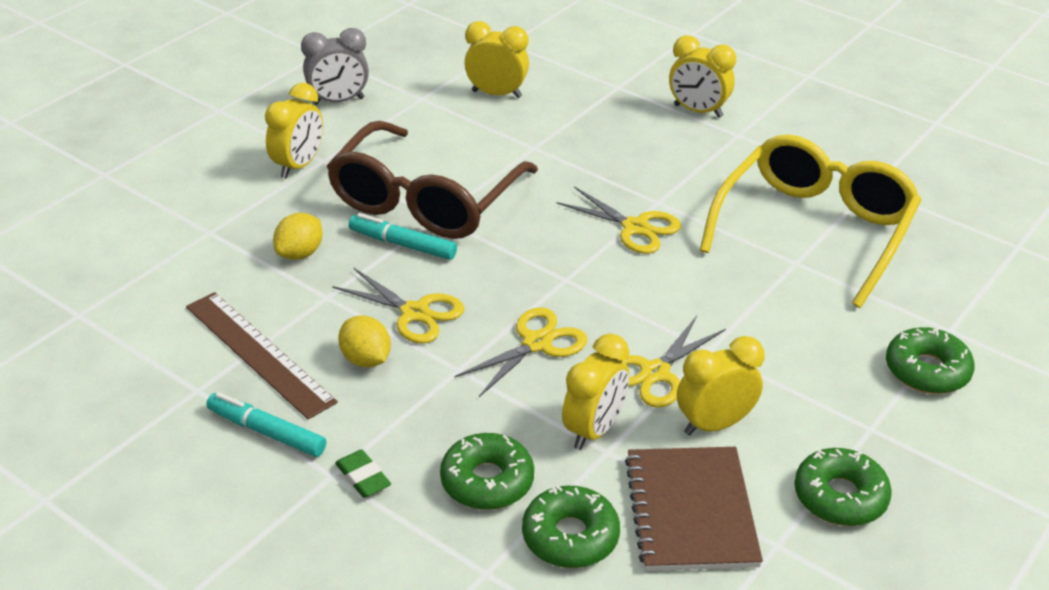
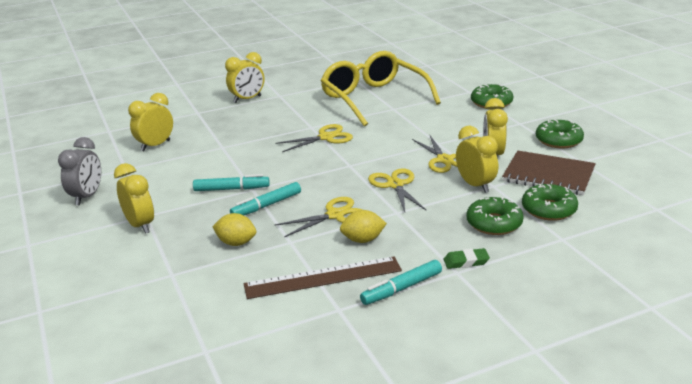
camera: 60 degrees left, 10 degrees down
yellow lemon [273,213,323,260] -> yellow lemon turned 45 degrees counterclockwise [212,213,256,246]
brown glasses [326,121,538,239] -> turquoise marker [193,174,270,191]

